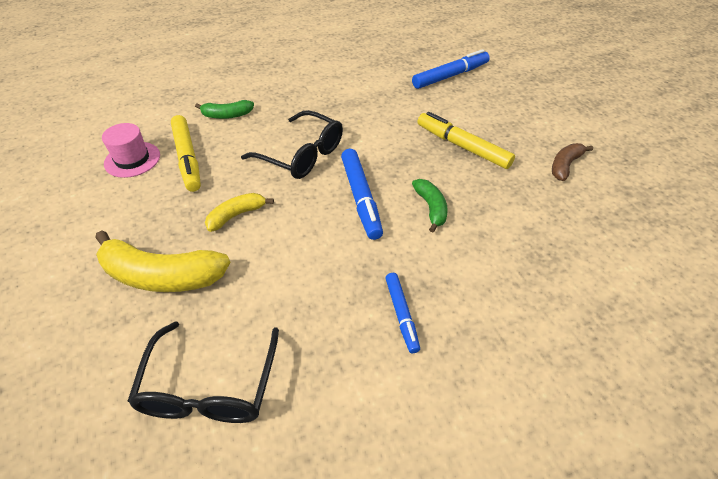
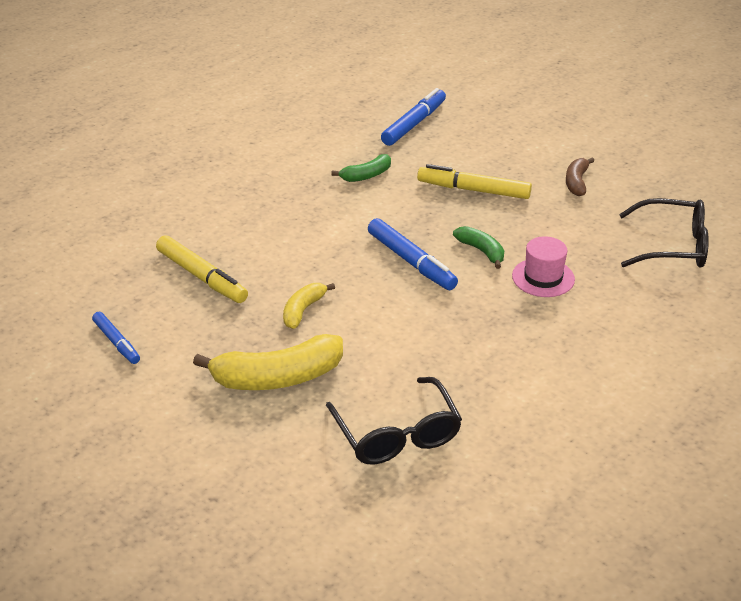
camera: 25 degrees left, 10 degrees down
pink hat [102,123,160,178] -> pink hat moved to [512,236,575,297]
green banana [195,100,254,119] -> green banana moved to [331,154,391,182]
black glasses [241,110,343,179] -> black glasses moved to [619,198,709,268]
blue marker [385,273,420,354] -> blue marker moved to [92,312,140,364]

